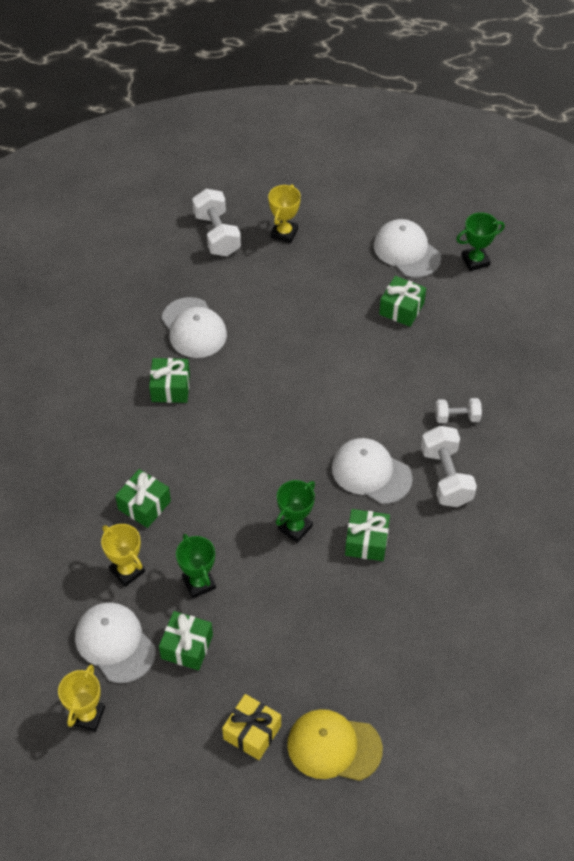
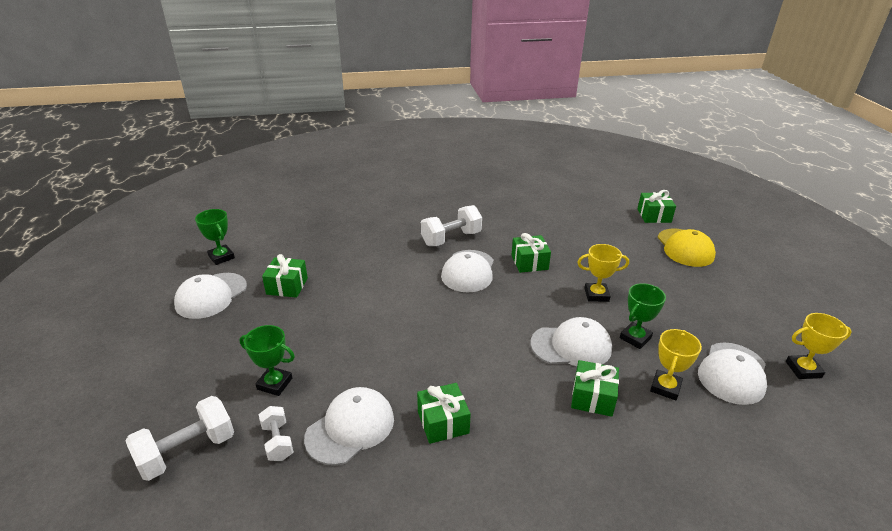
camera: 110 degrees left, 20 degrees down
green gift [159,611,213,670] -> green gift moved to [637,190,676,223]
yellow gift [222,694,281,760] -> none
yellow trophy [268,184,301,243] -> yellow trophy moved to [577,244,629,302]
green trophy [276,480,315,543] -> green trophy moved to [240,325,295,396]
white dumbbell [435,398,482,423] -> white dumbbell moved to [259,406,294,461]
none -> white cap [531,317,612,366]

